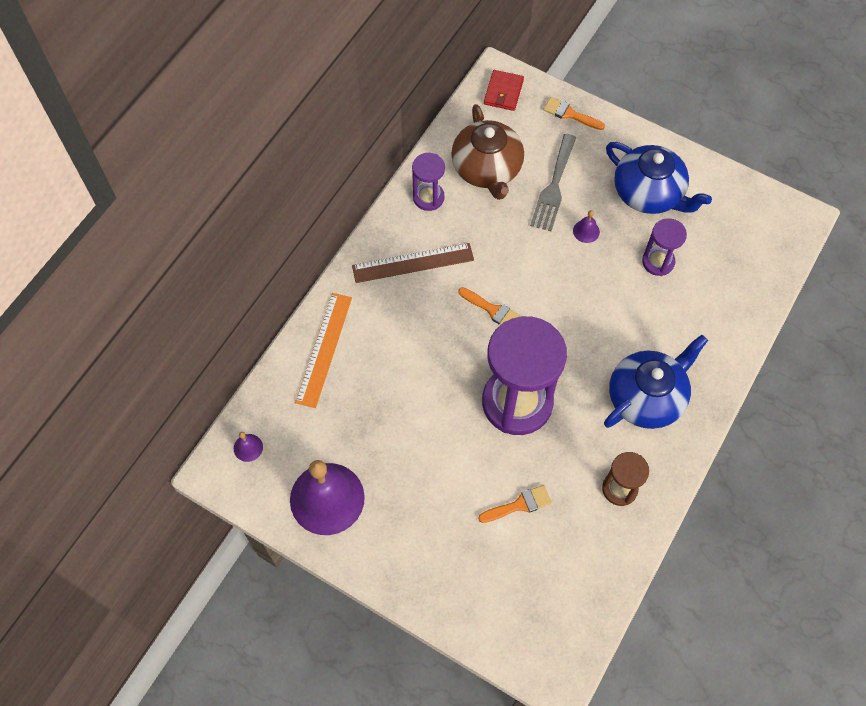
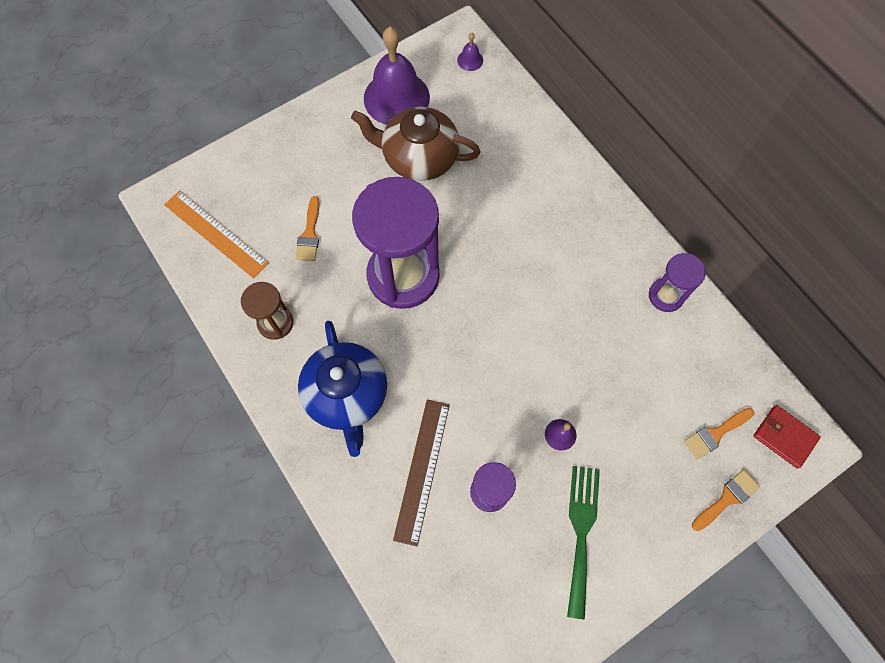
camera: 115 degrees right, 5 degrees up
orange ruler [295,293,352,408] -> orange ruler moved to [164,191,269,279]
brown ruler [352,243,474,283] -> brown ruler moved to [393,400,450,546]
brown teapot [451,104,524,200] -> brown teapot moved to [351,107,481,181]
orange brush [458,287,521,325] -> orange brush moved to [684,408,754,459]
grey fork [530,134,576,231] -> none
blue teapot [606,142,712,214] -> green fork [567,466,600,619]

